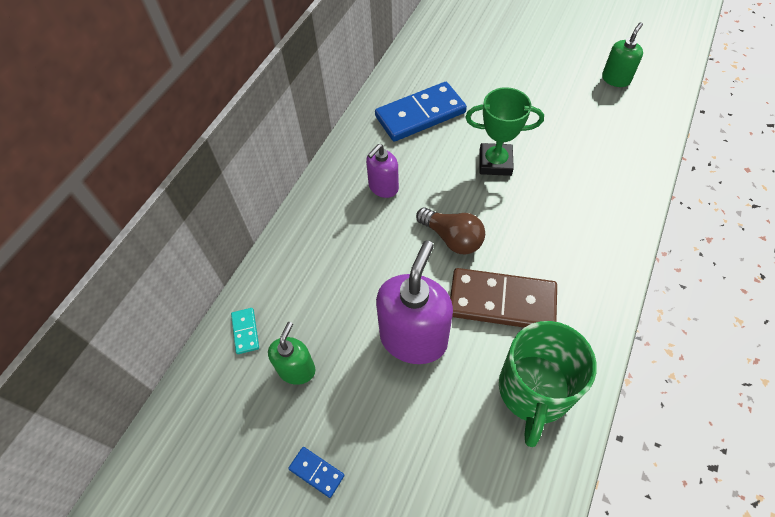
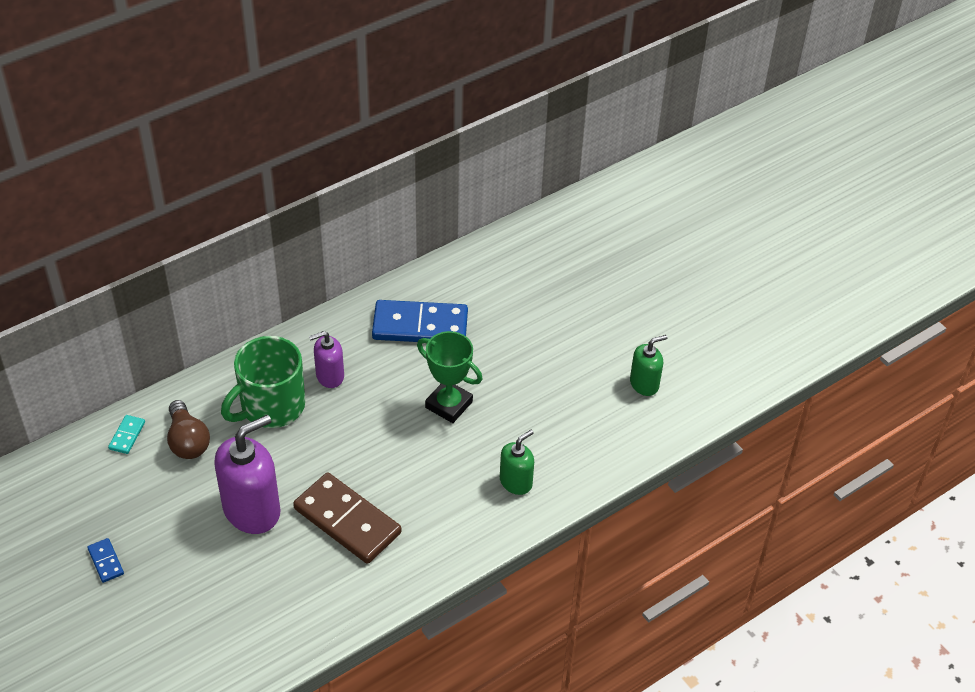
camera: 25 degrees right, 10 degrees down
green soap dispenser [268,322,315,385] -> green soap dispenser moved to [500,430,534,495]
brown light bulb [416,207,485,254] -> brown light bulb moved to [167,400,210,459]
green mug [499,321,597,447] -> green mug moved to [221,336,305,428]

